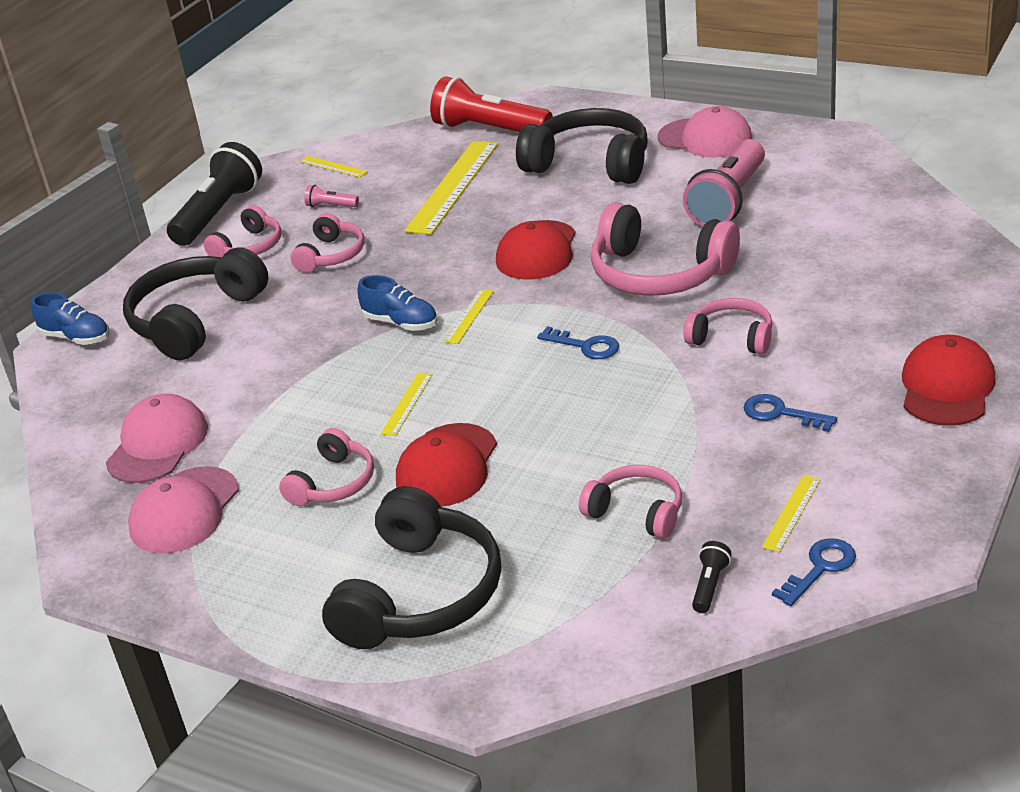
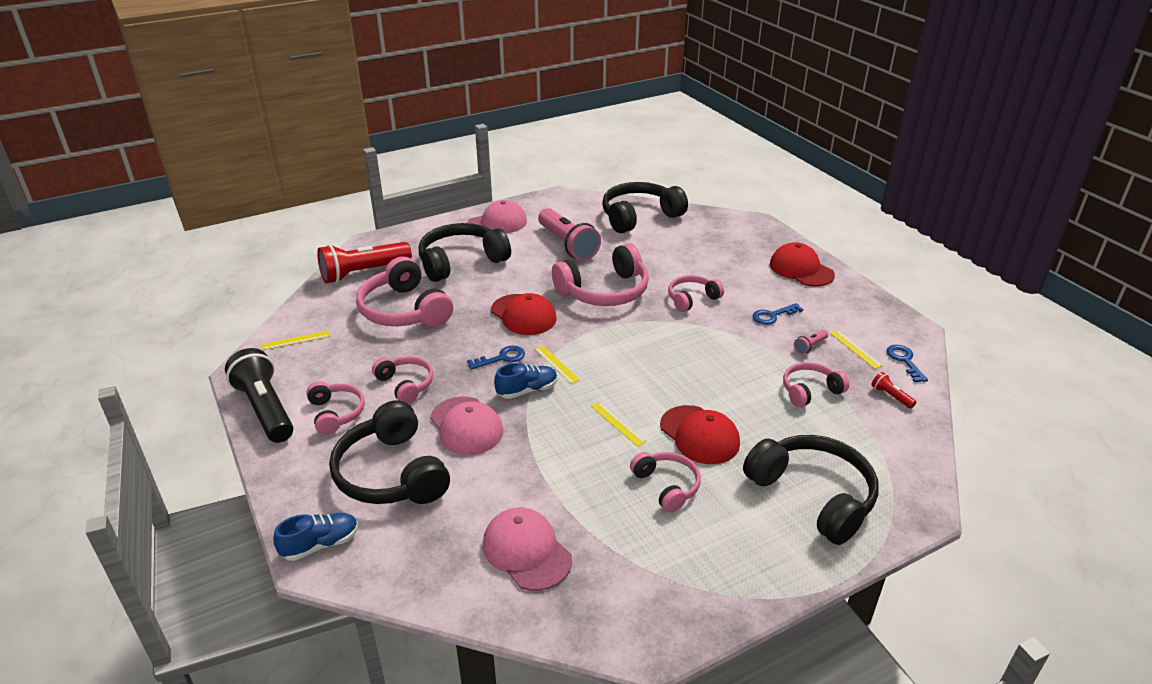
camera: 60 degrees left, 0 degrees up
pink cap [128,466,239,554] -> pink cap moved to [430,396,504,455]
pink flashlight [304,185,359,207] -> pink flashlight moved to [794,330,828,354]
yellow ruler [404,141,498,235] -> pink headphones [356,256,453,327]
blue key [537,326,619,359] -> blue key moved to [467,346,525,370]
black flashlight [692,541,731,613] -> red flashlight [871,372,916,409]
none -> black headphones [602,182,688,233]

